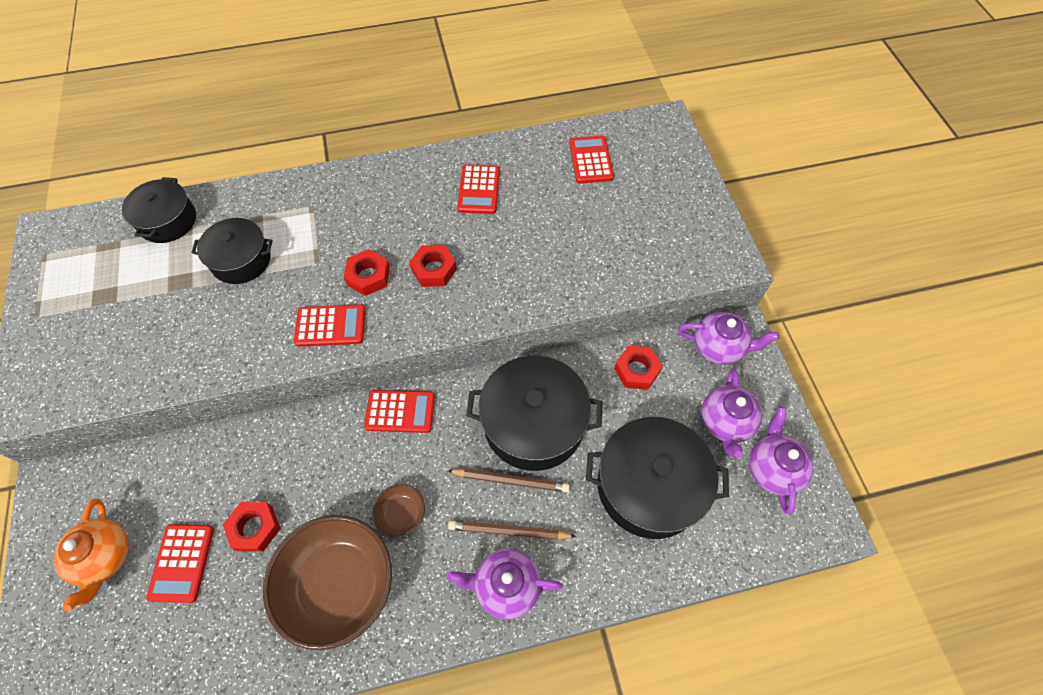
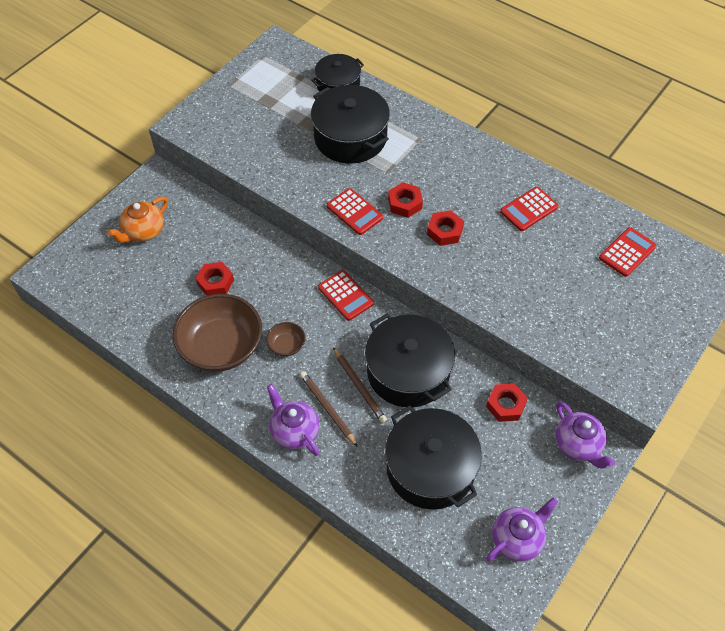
camera: 50 degrees right, 5 degrees down
red calculator [146,524,214,603] -> none
black pot [191,218,272,284] -> black pot [311,85,390,163], size x1.61
purple teapot [701,369,762,457] -> none

